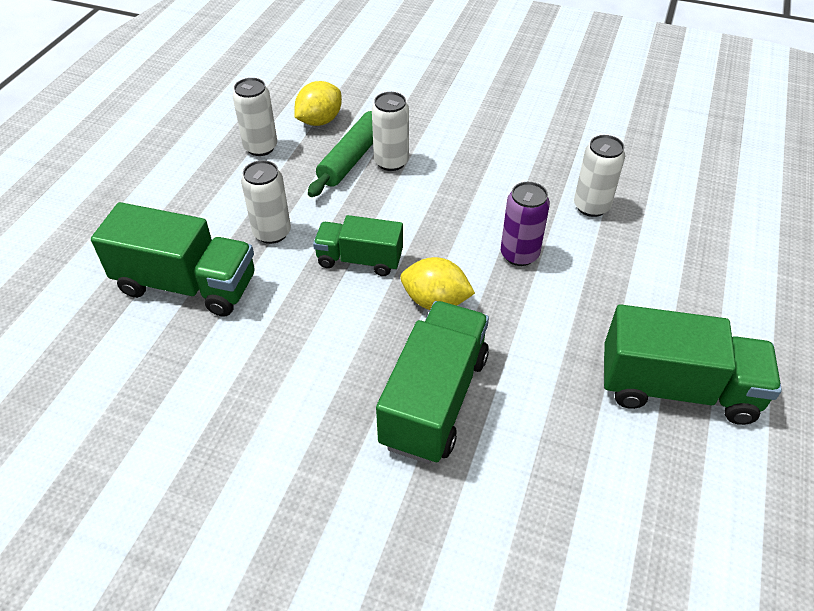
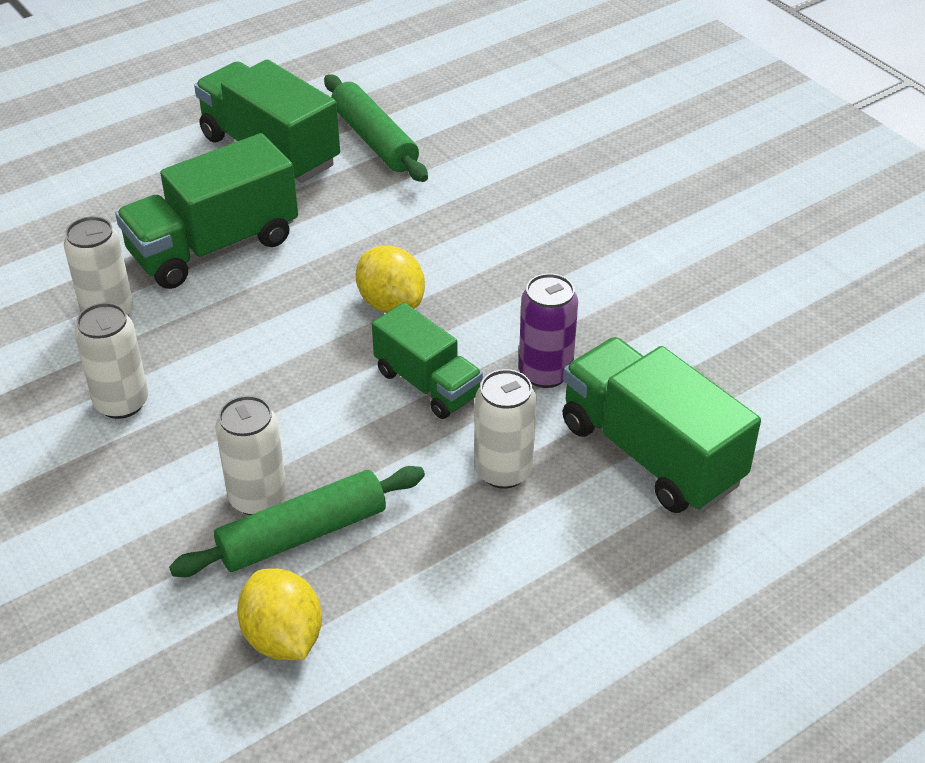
camera: 145 degrees left, 5 degrees down
white can [233,78,277,156] -> white can moved to [75,303,148,419]
yellow lemon [294,81,342,126] -> yellow lemon turned 75 degrees clockwise [237,568,322,660]
green truck [376,301,489,464] -> green truck moved to [115,133,298,289]
purple can [501,182,550,266] -> purple can moved to [519,273,578,388]
none -> green rolling pin [324,74,428,182]

